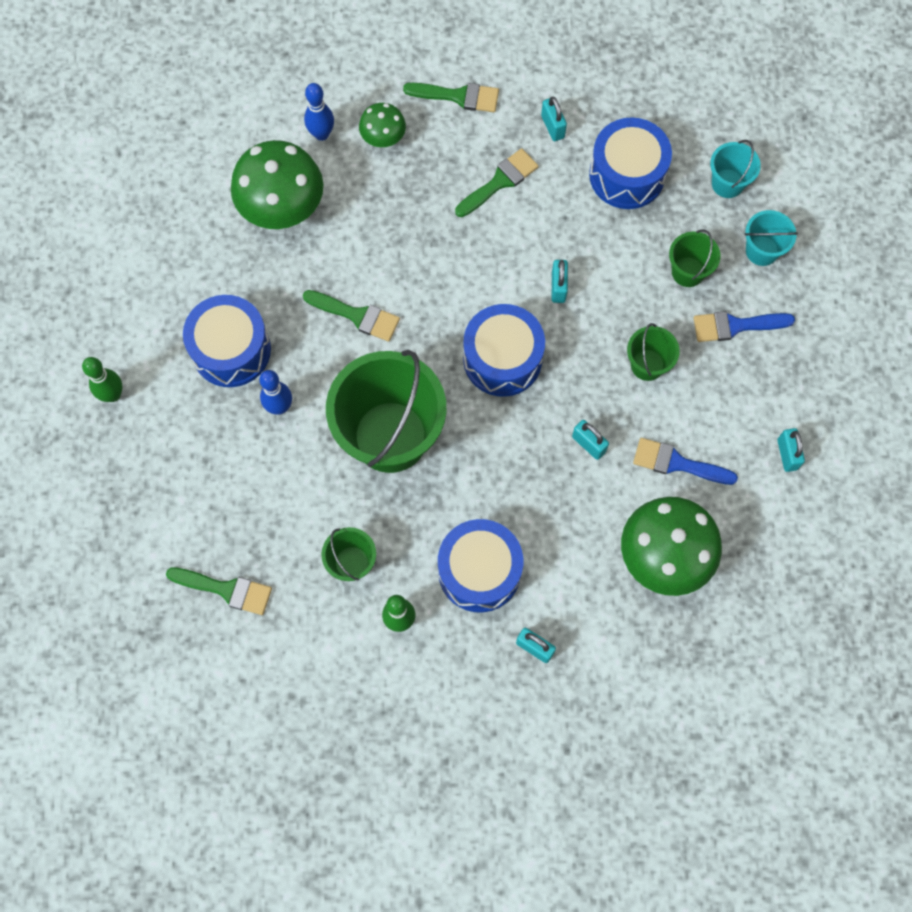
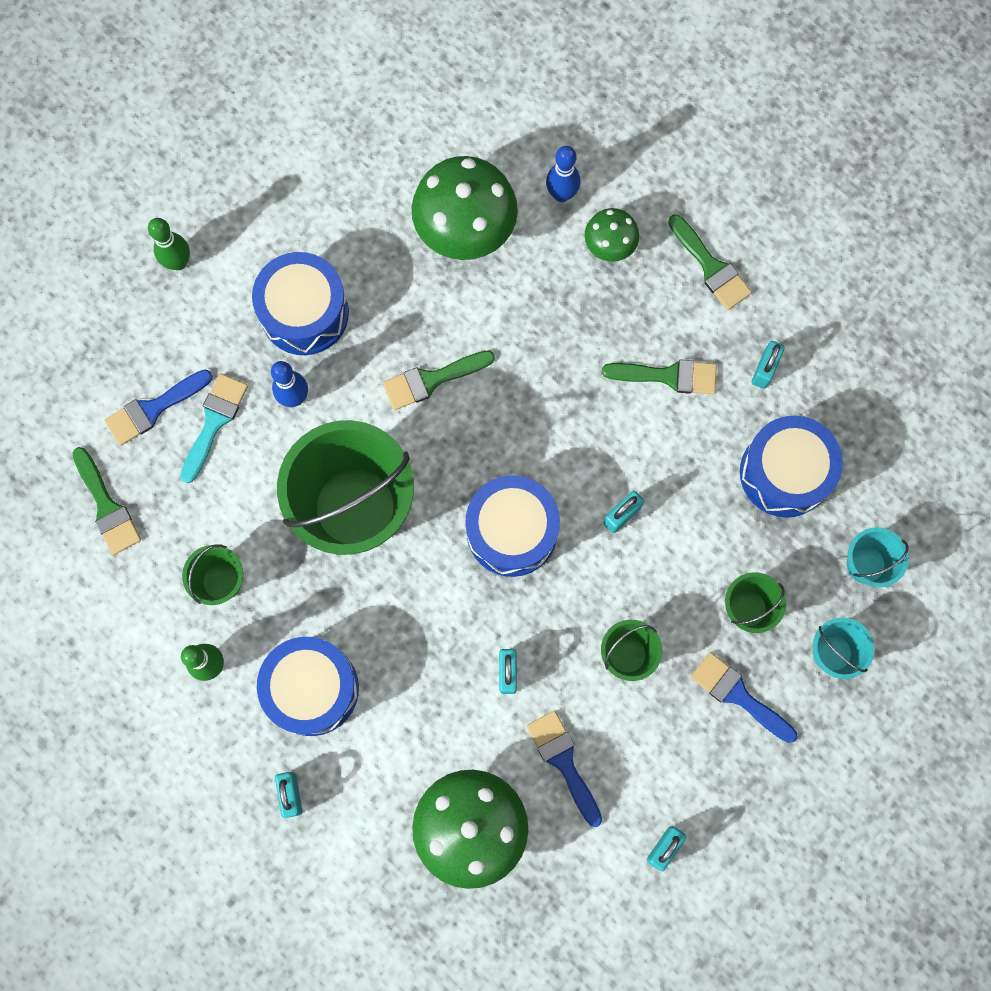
camera: 45 degrees right, 5 degrees up
green brush [303,290,400,342] -> green brush turned 90 degrees clockwise [383,350,495,410]
none -> blue brush [104,370,213,446]
none -> turquoise brush [180,374,248,483]

